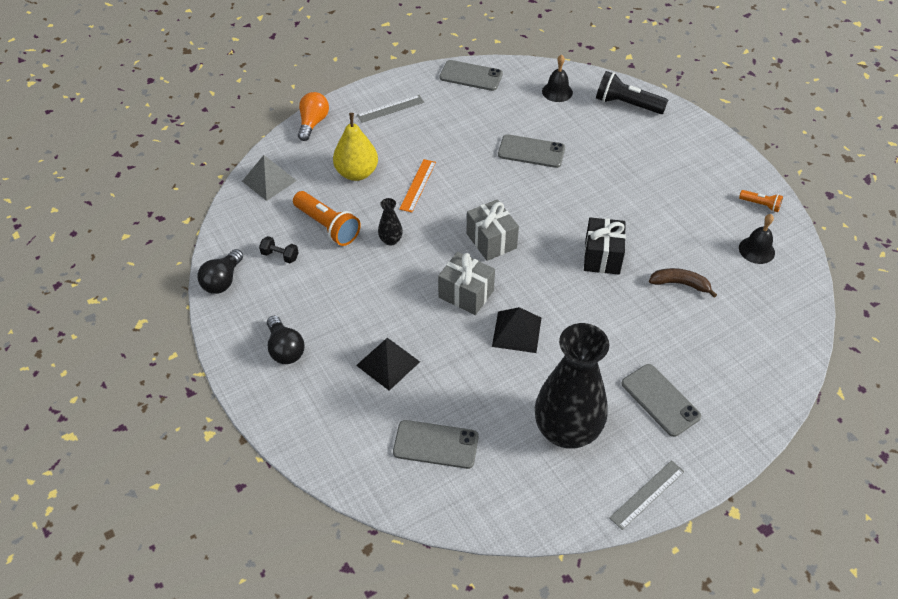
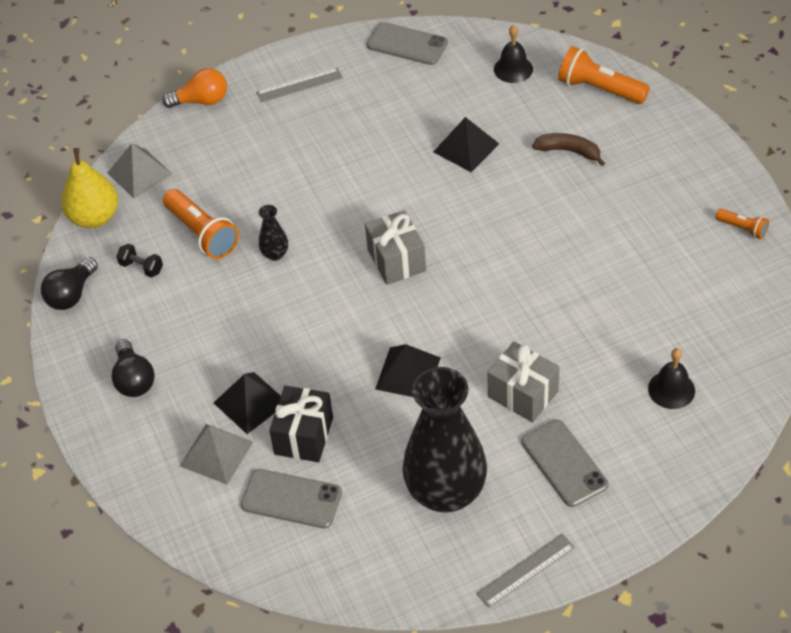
camera: 10 degrees right, 0 degrees up
orange light bulb [298,92,329,141] -> orange light bulb turned 60 degrees clockwise [162,68,227,108]
yellow pear [333,113,378,181] -> yellow pear moved to [61,148,118,228]
orange ruler [399,159,436,213] -> none
grey gift [438,252,495,315] -> grey gift moved to [487,341,559,422]
grey phone [498,134,565,168] -> black pyramid [433,117,499,172]
black gift [584,218,626,275] -> black gift moved to [269,386,333,462]
black flashlight [596,71,668,114] -> orange flashlight [558,46,650,104]
brown banana [649,268,717,298] -> brown banana moved to [532,133,605,166]
black bell [739,214,775,264] -> black bell moved to [648,348,695,409]
none -> grey pyramid [180,424,253,484]

